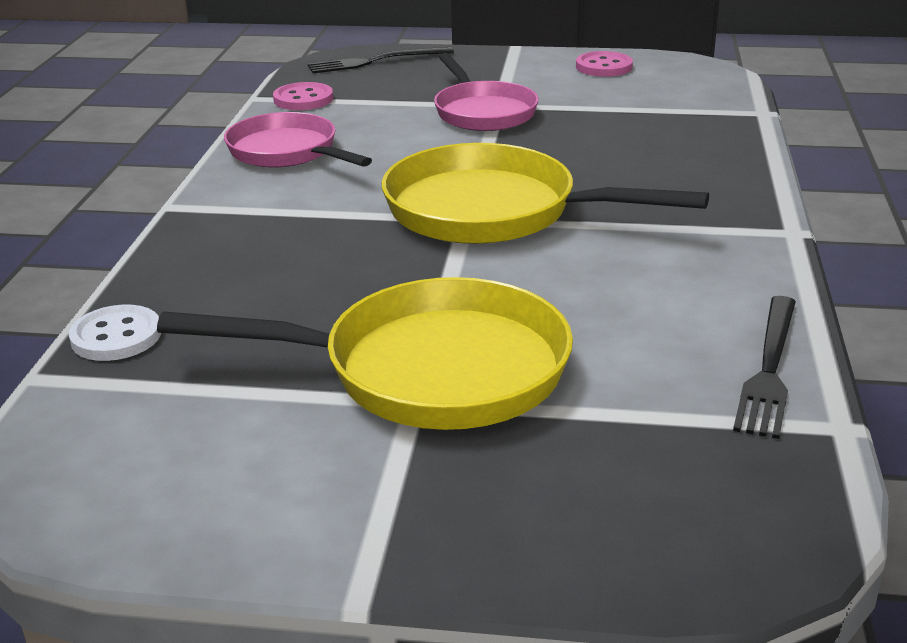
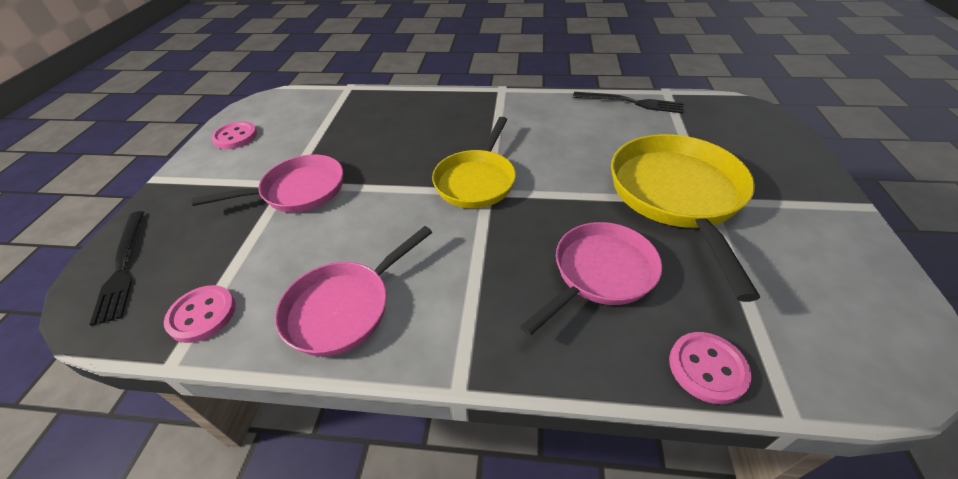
camera: 90 degrees left, 15 degrees up
white button [69,305,161,361] -> pink button [669,332,752,404]
yellow pan [382,143,709,244] -> yellow pan [432,117,516,208], size x0.65
none -> pink pan [520,222,662,336]

